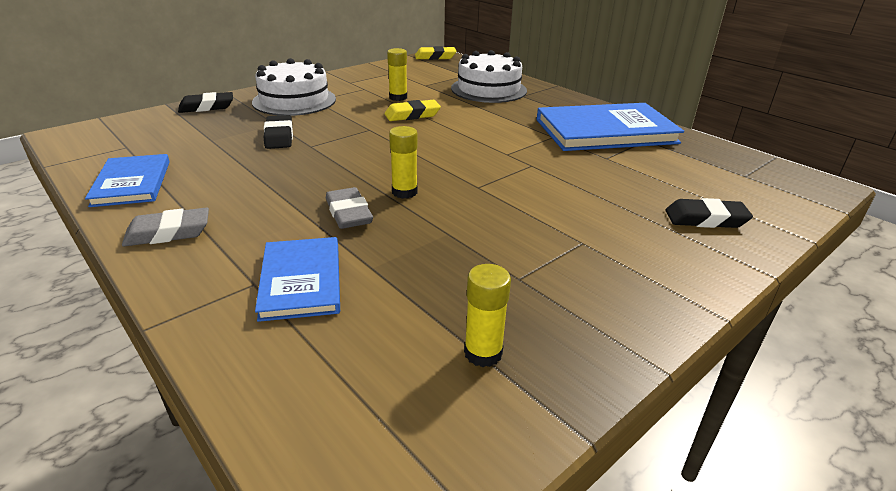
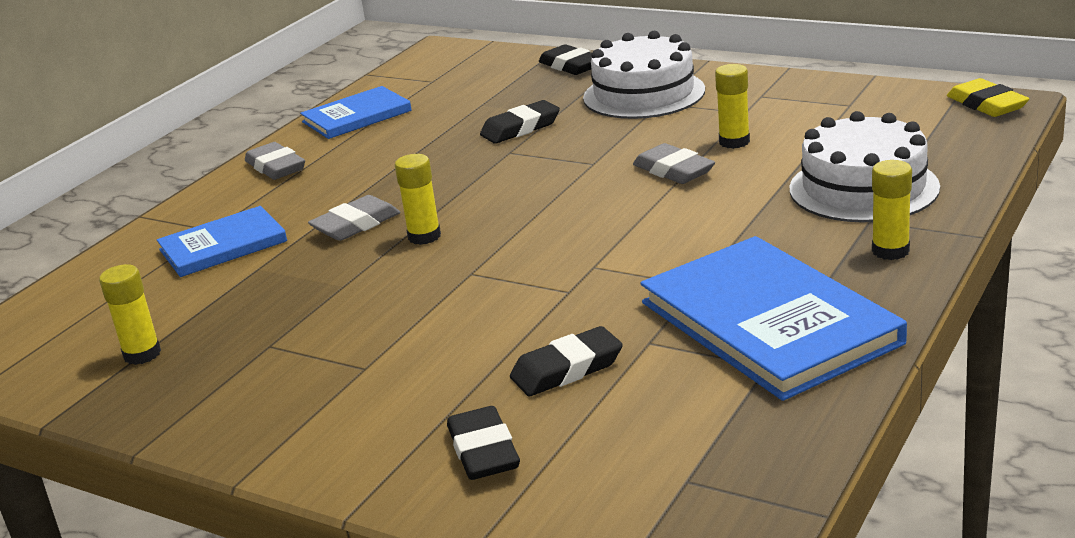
camera: 75 degrees right, 5 degrees down
yellow eraser [385,100,441,121] -> grey eraser [633,143,715,184]
none -> black eraser [510,326,623,396]
none -> yellow glue stick [872,160,912,260]

